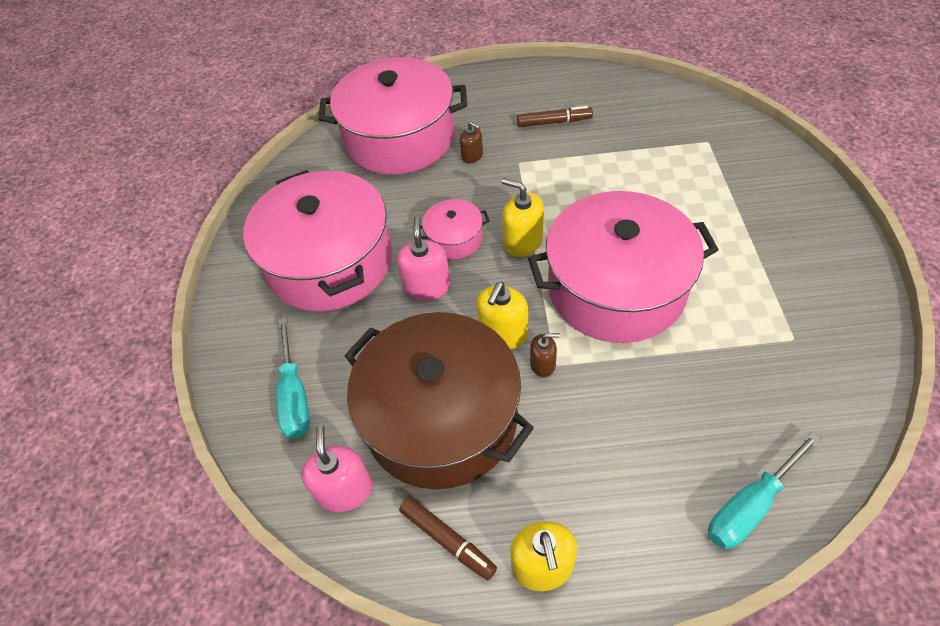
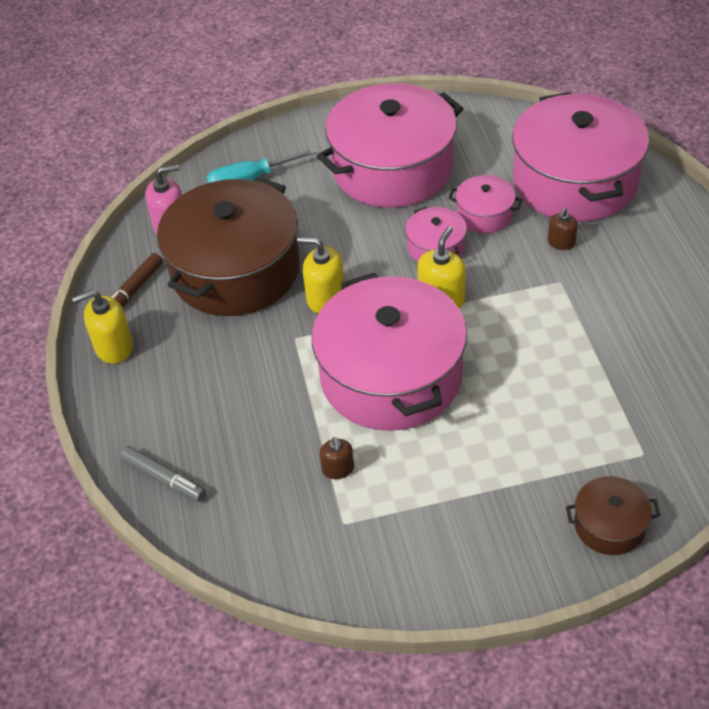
camera: 80 degrees right, 5 degrees down
pink soap dispenser [397,216,451,301] -> none
brown marker [517,106,593,127] -> none
brown soap dispenser [530,333,560,377] -> brown soap dispenser moved to [319,437,354,479]
turquoise screwdriver [708,432,821,549] -> grey marker [120,446,206,502]
none -> pink pot [449,175,523,233]
none -> brown pot [566,476,660,555]

